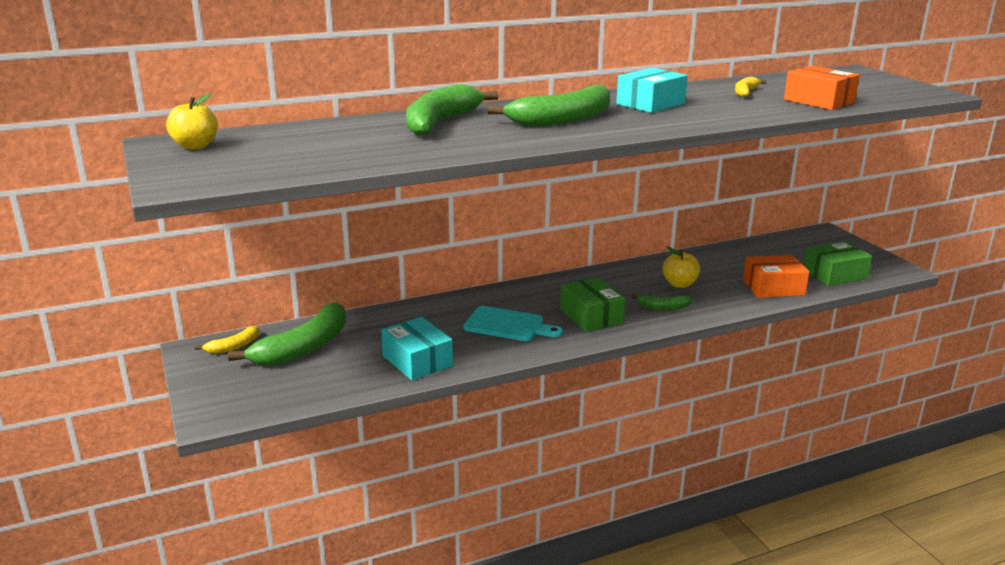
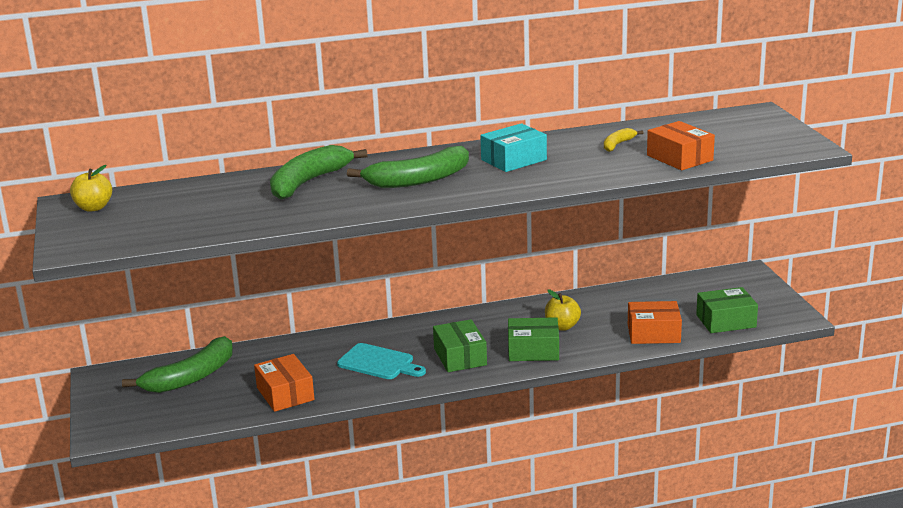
camera: 10 degrees right, 0 degrees up
yellow banana [195,326,259,354] -> none
turquoise box [381,317,453,380] -> orange box [254,354,315,412]
green banana [631,295,692,310] -> green box [508,317,559,361]

